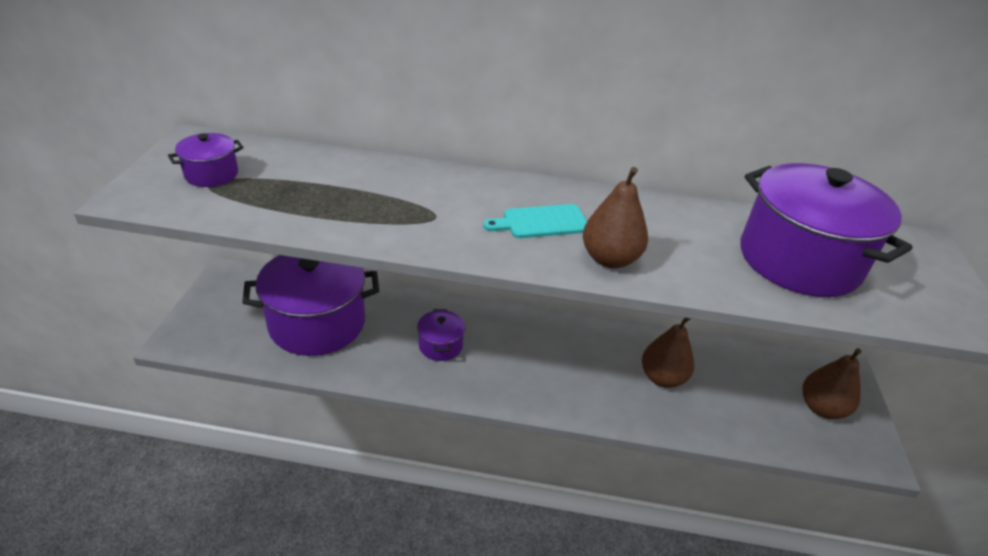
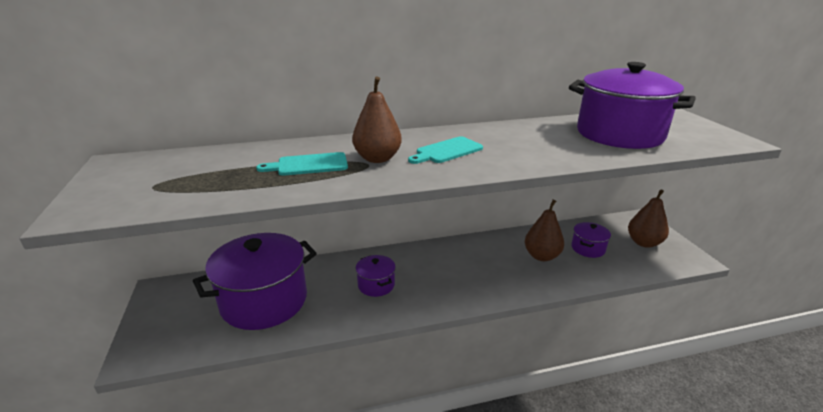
camera: 20 degrees left, 10 degrees down
purple pot [168,133,244,187] -> purple pot moved to [571,222,611,258]
brown pear [583,167,648,268] -> brown pear moved to [352,76,402,163]
none -> turquoise cutting board [256,152,348,176]

